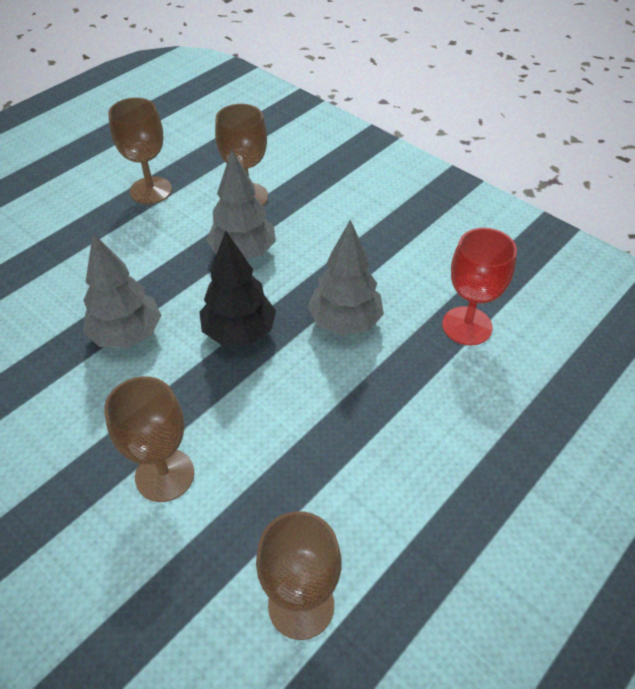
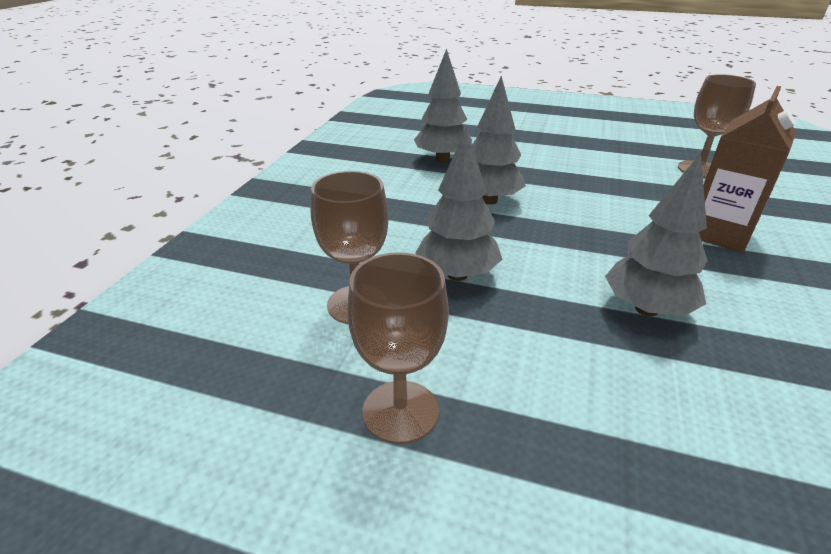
camera: 115 degrees left, 15 degrees down
brown goblet [104,376,194,502] -> brown carton [699,86,796,253]
black tree [199,231,276,345] -> none
red goblet [442,228,517,346] -> grey tree [414,48,472,163]

